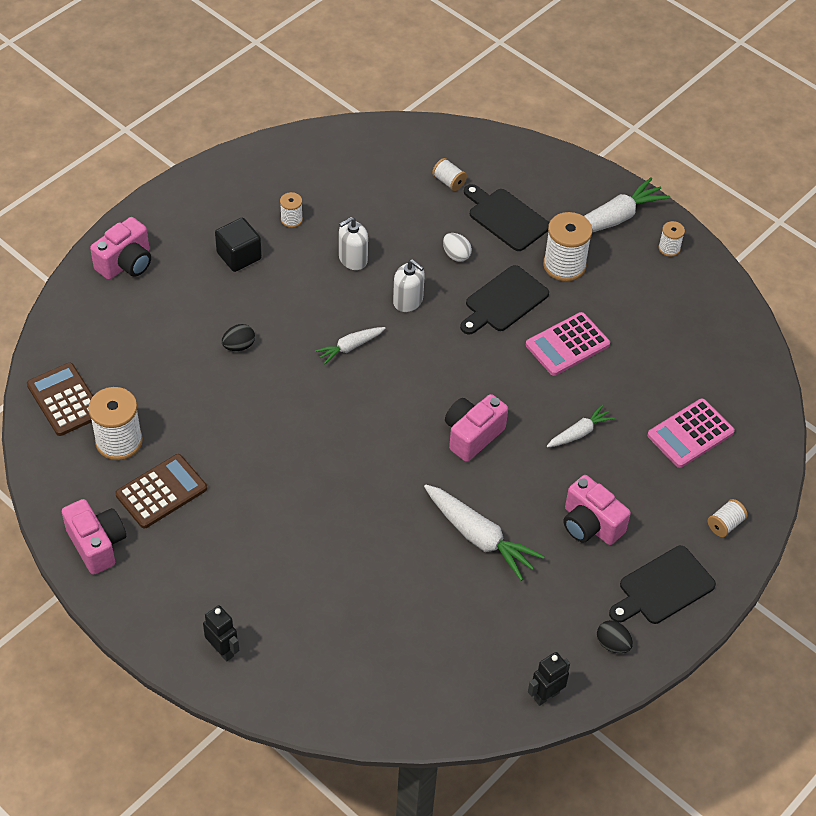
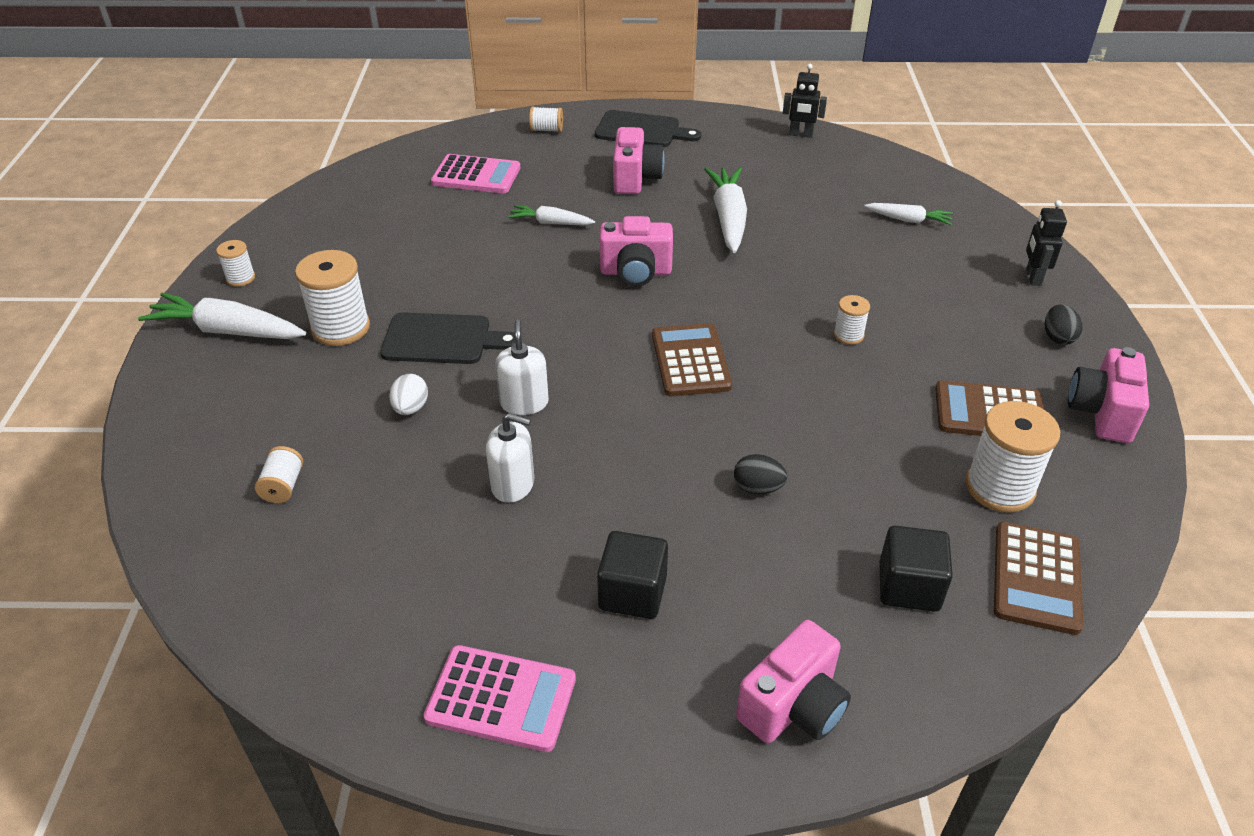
camera: 130 degrees left, 10 degrees down
pink camera [90,217,151,280] -> pink camera turned 135 degrees clockwise [736,620,851,743]
white spool [280,192,303,228] -> white spool moved to [834,295,870,345]
white carrot [315,327,385,364] -> white carrot moved to [864,203,953,225]
black cutting board [464,184,549,251] -> none
pink calculator [526,312,610,376] -> pink calculator moved to [424,645,576,752]
black egg [597,620,633,653] -> black egg moved to [1045,305,1082,345]
none -> brown calculator [652,323,732,396]
none -> black cube [880,526,953,612]

